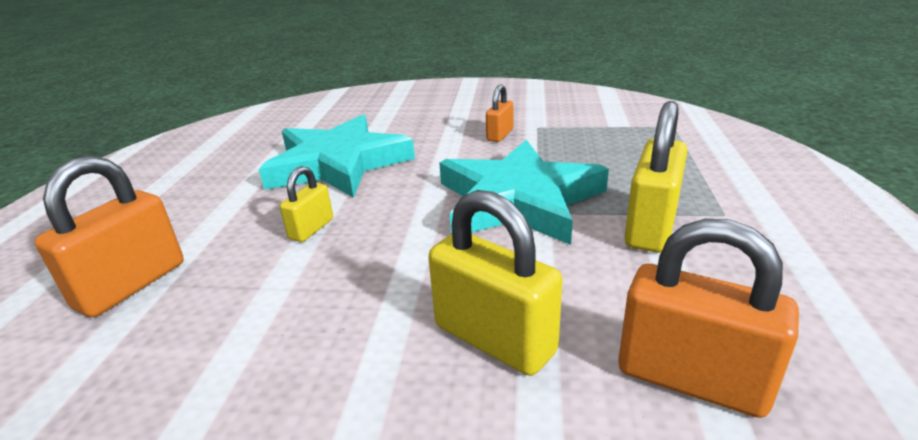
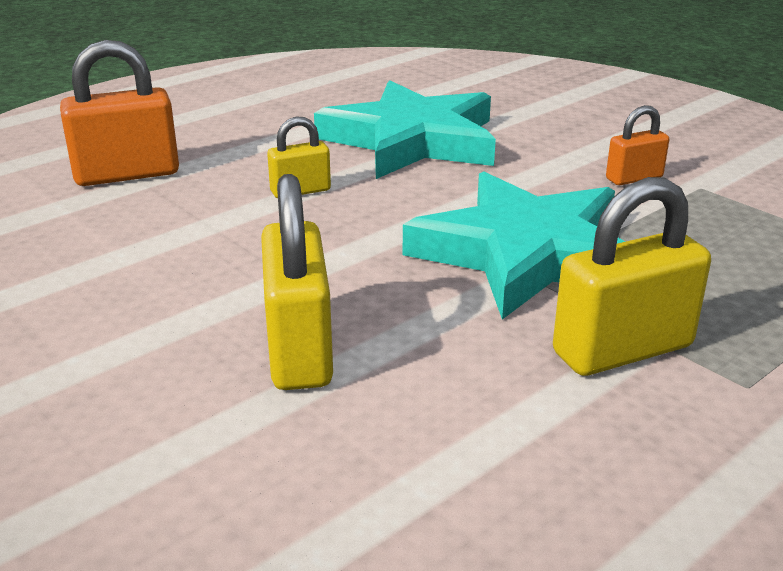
camera: 40 degrees right, 0 degrees up
orange padlock [618,219,799,418] -> none

